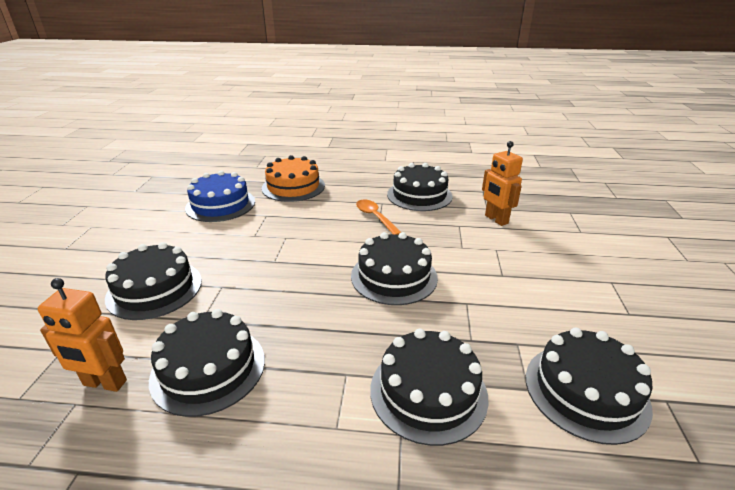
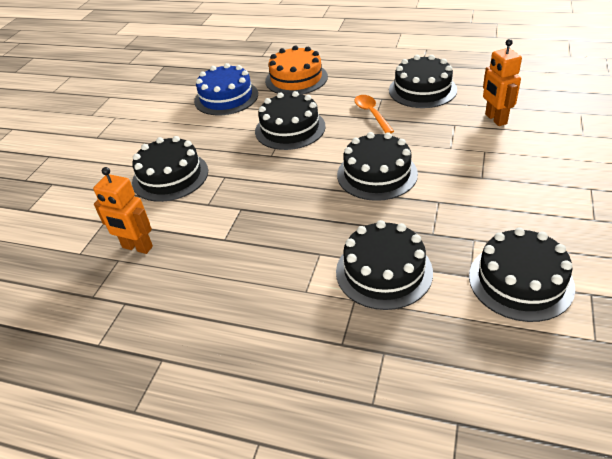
camera: 15 degrees right, 10 degrees up
black cake [149,309,265,417] -> black cake moved to [255,91,326,150]

